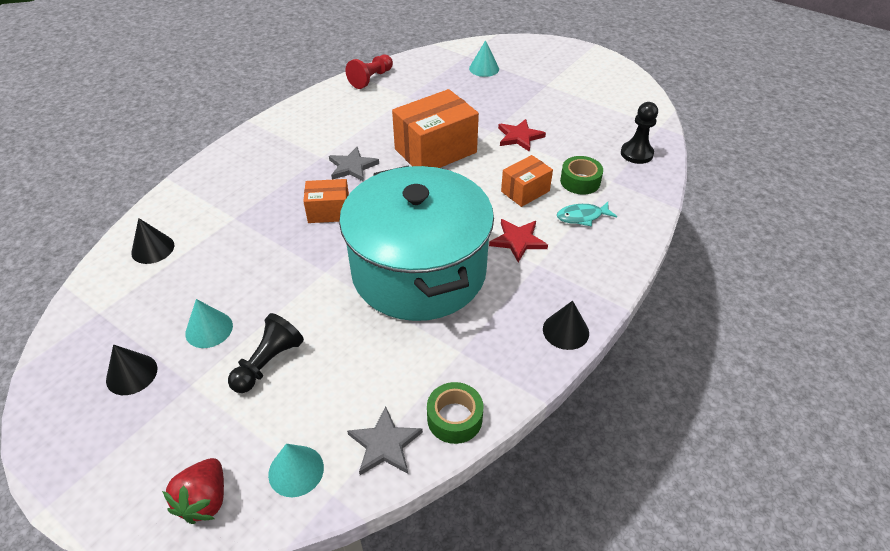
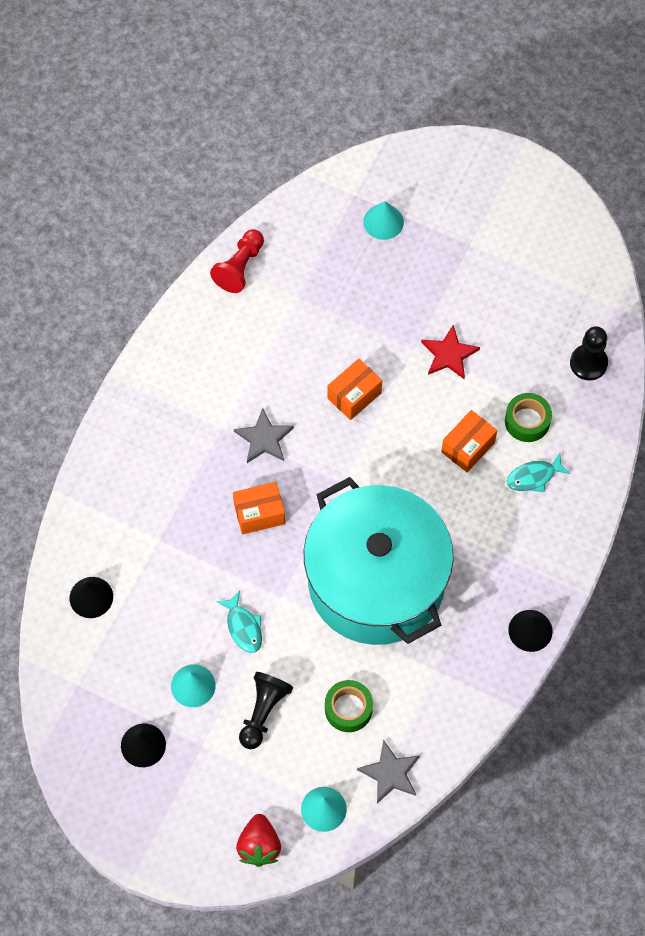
camera: 10 degrees left, 20 degrees up
orange box [392,89,479,168] -> orange box [327,359,382,420], size x0.55
green tape [427,382,483,444] -> green tape moved to [325,680,373,732]
red star [489,219,548,262] -> none
none -> turquoise fish [216,591,262,653]

